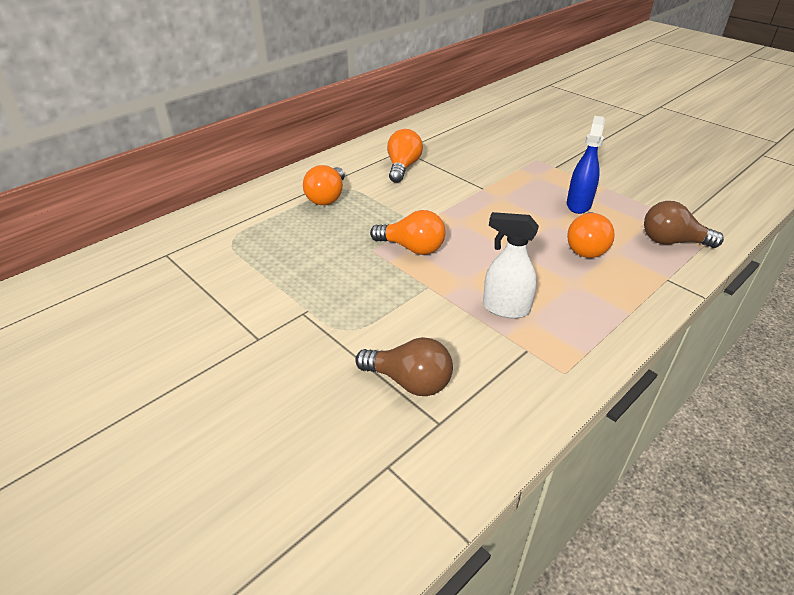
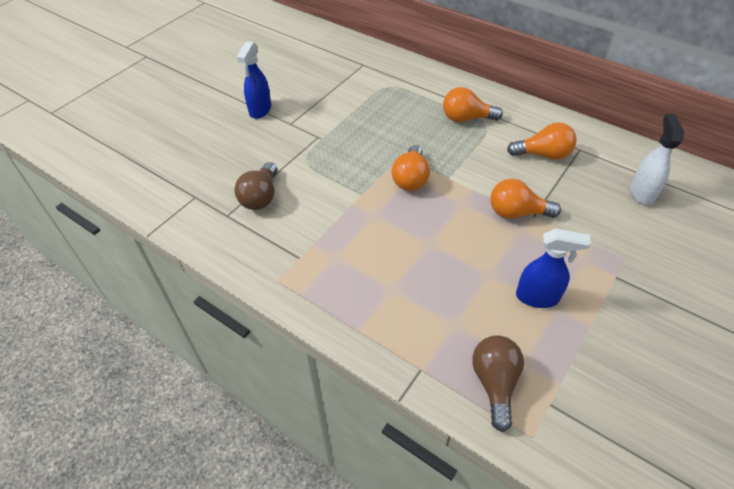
camera: 80 degrees right, 10 degrees up
white spray bottle [483,212,539,319] -> white spray bottle moved to [630,114,684,205]
orange light bulb [567,212,615,258] -> orange light bulb moved to [490,179,561,219]
none -> blue spray bottle [236,41,271,119]

